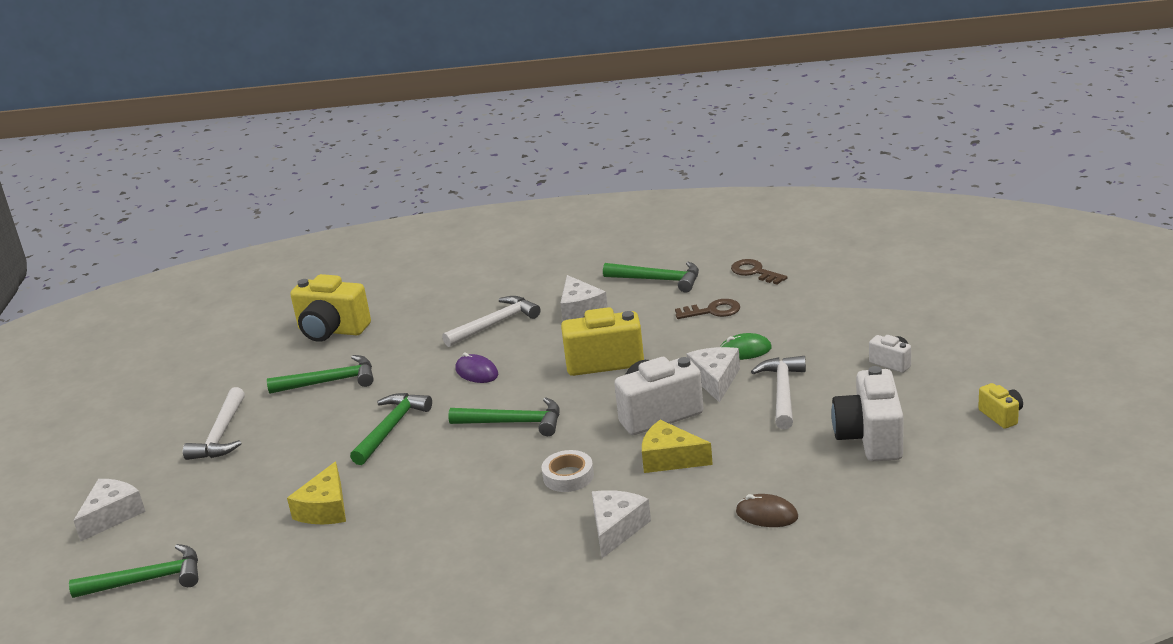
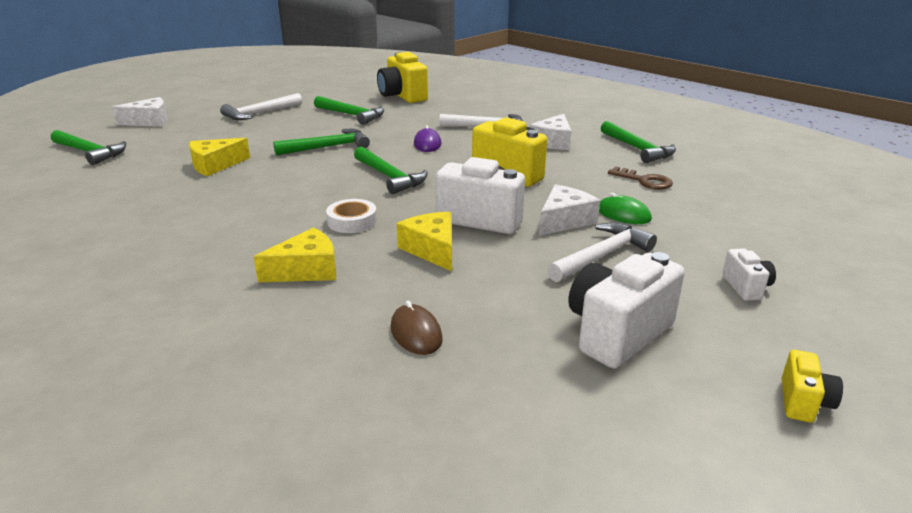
camera: 40 degrees right, 0 degrees up
white cheese [592,490,651,558] -> yellow cheese [254,227,336,282]
brown key [731,259,787,285] -> none

